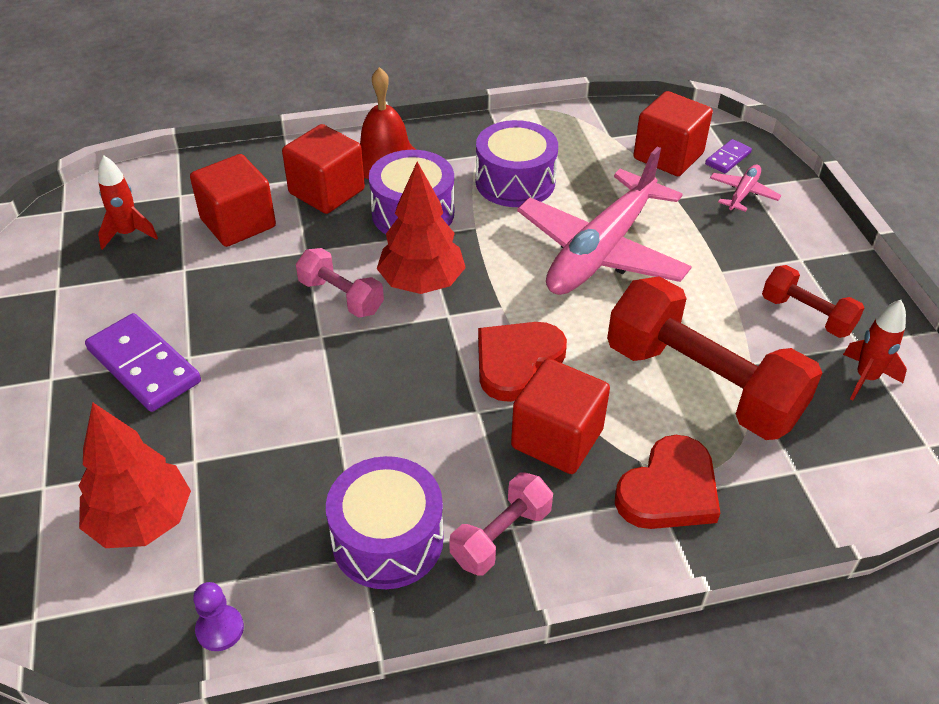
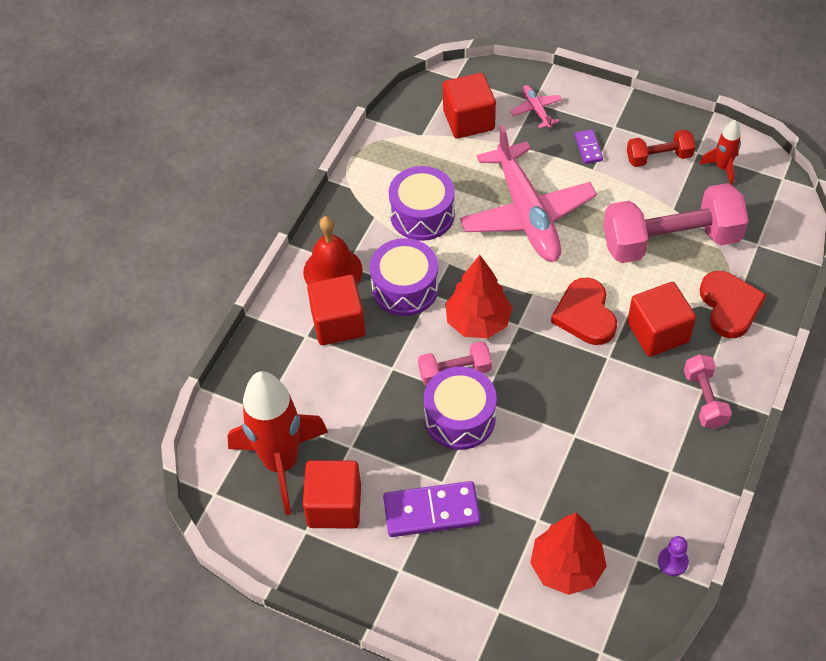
camera: 50 degrees left, 10 degrees up
red rocket [98,155,158,250] -> red rocket [228,371,328,515], size x2.15
red cube [190,154,276,247] -> red cube moved to [303,460,361,529]
purple drum [326,456,443,589] -> purple drum moved to [424,367,497,450]
red dumbbell [607,276,822,440] -> pink dumbbell [603,183,749,263]
purple domino [705,139,752,173] -> purple domino moved to [575,130,603,164]

